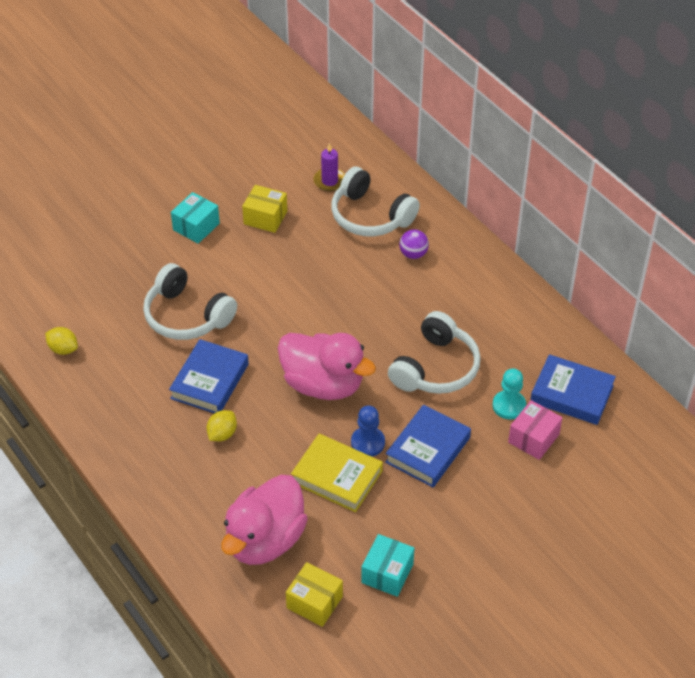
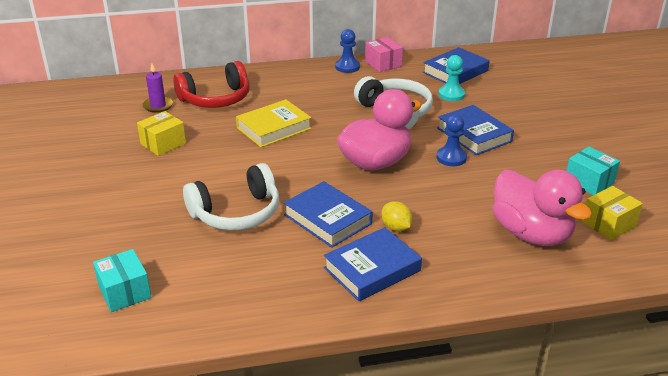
camera: 65 degrees left, 15 degrees down
yellow lemon [45,327,78,355] -> none
turquoise box [171,192,220,244] -> turquoise box moved to [93,249,151,312]
yellow book [291,434,383,512] -> yellow book moved to [236,99,312,147]
white headphones [331,167,420,236] -> red headphones [173,61,250,108]
purple ball [399,229,429,259] -> none
pink box [508,400,563,460] -> pink box moved to [365,37,403,72]
none -> blue book [324,227,422,301]
none -> blue pawn [335,29,360,73]

